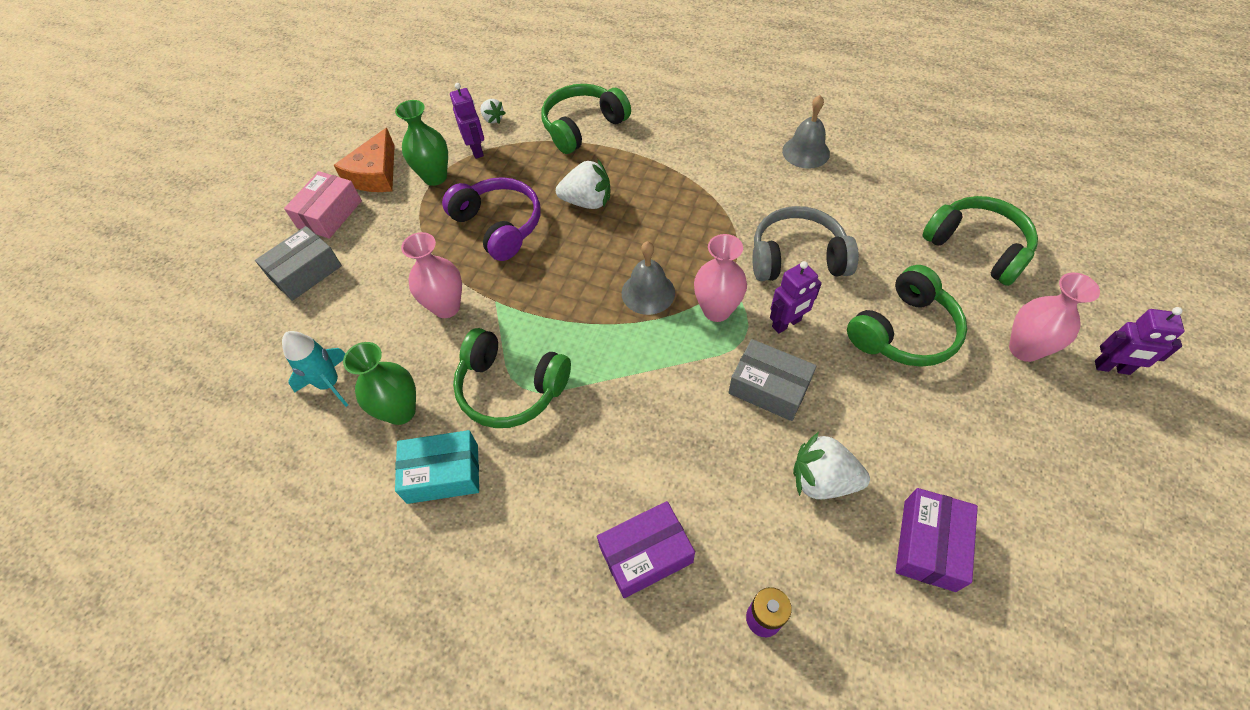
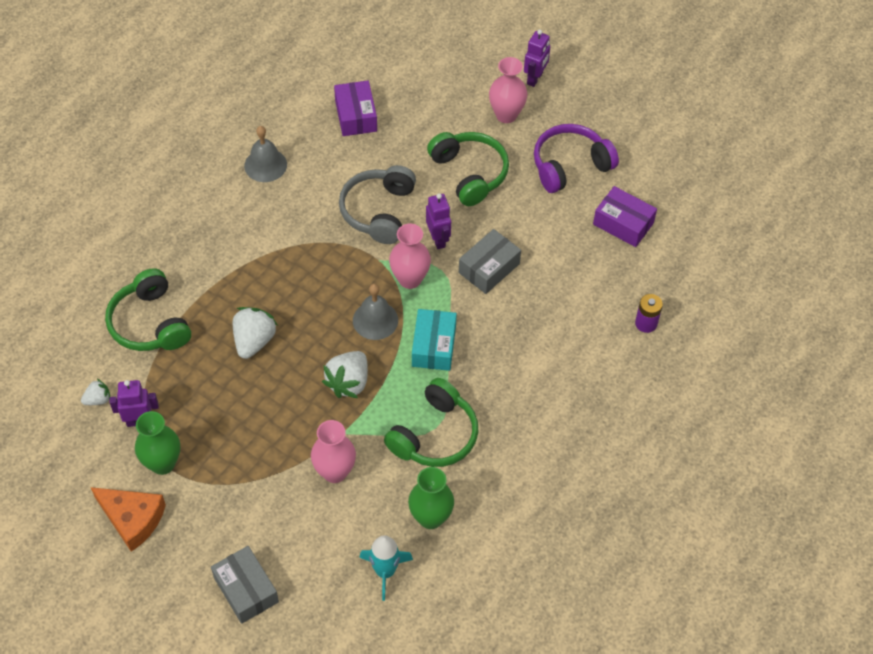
camera: 80 degrees left, 0 degrees up
pink box [284,171,362,239] -> none
turquoise box [395,430,479,504] -> turquoise box moved to [412,309,457,371]
purple headphones [442,177,540,261] -> purple headphones moved to [534,124,619,193]
purple box [597,501,695,598] -> purple box moved to [334,81,377,136]
white strawberry [793,432,870,499] -> white strawberry moved to [322,351,368,398]
green headphones [922,196,1038,286] -> none

